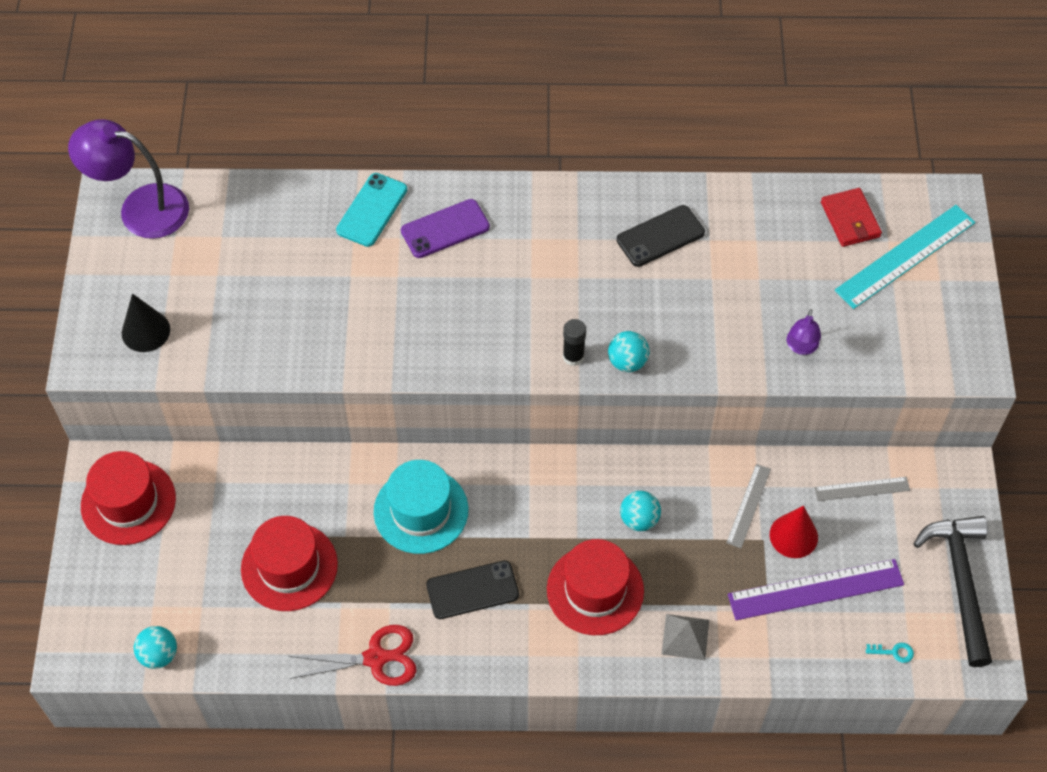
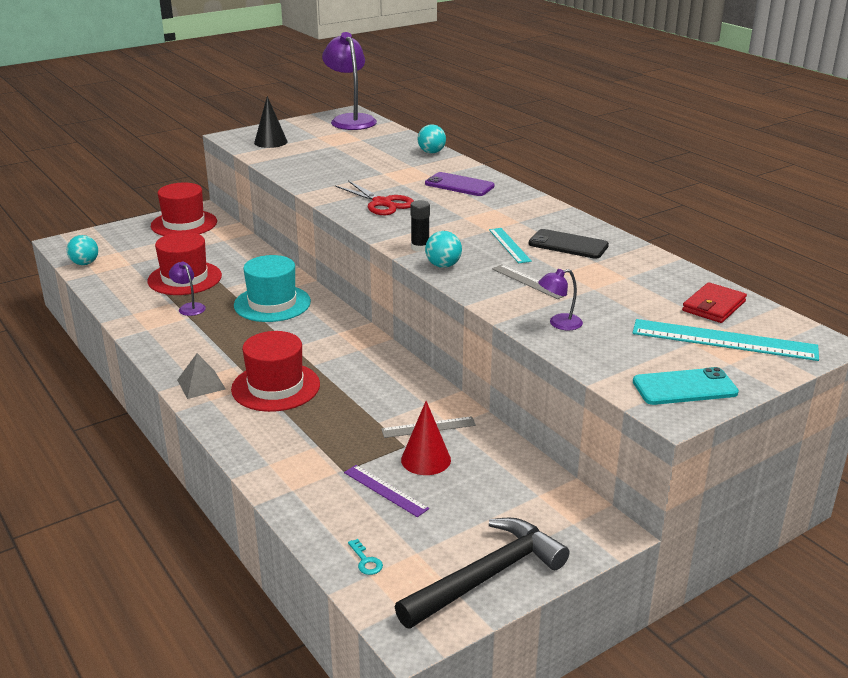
camera: 55 degrees right, 30 degrees down
red scissors [288,625,416,686] -> red scissors moved to [335,180,414,215]
turquoise phone [336,173,407,247] -> turquoise phone moved to [633,367,739,405]
black phone [426,560,519,619] -> none
turquoise ball [620,491,661,531] -> turquoise ball moved to [418,124,446,153]
grey pyramid [662,614,709,660] -> grey pyramid moved to [177,353,225,399]
purple ruler [728,559,904,620] -> purple ruler [344,465,429,517], size x0.55
grey ruler [814,477,910,501] -> grey ruler moved to [492,265,568,299]
none -> purple lamp [169,261,206,316]
none -> turquoise ruler [489,228,532,263]

